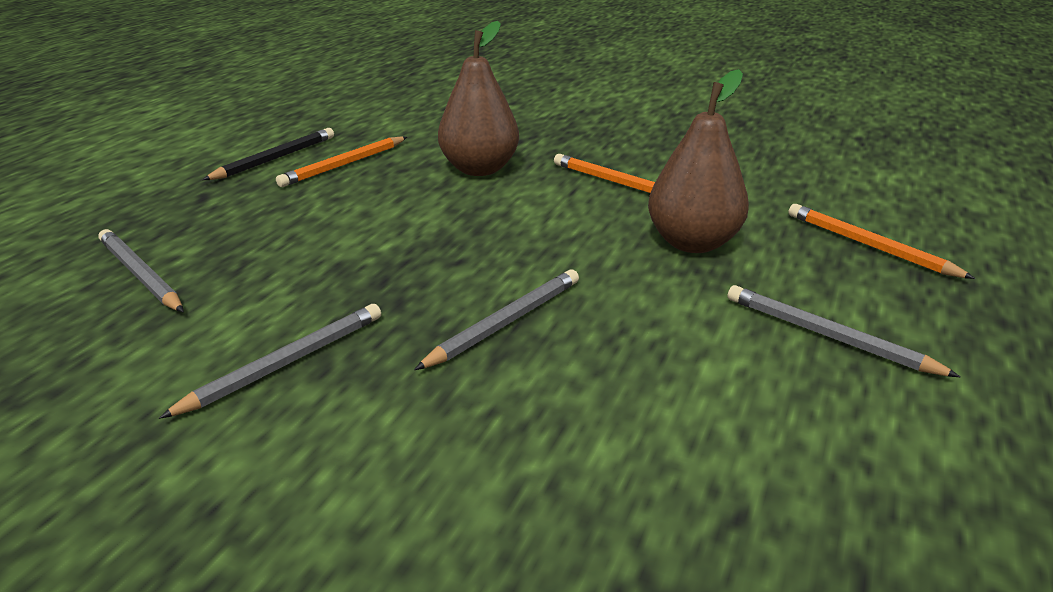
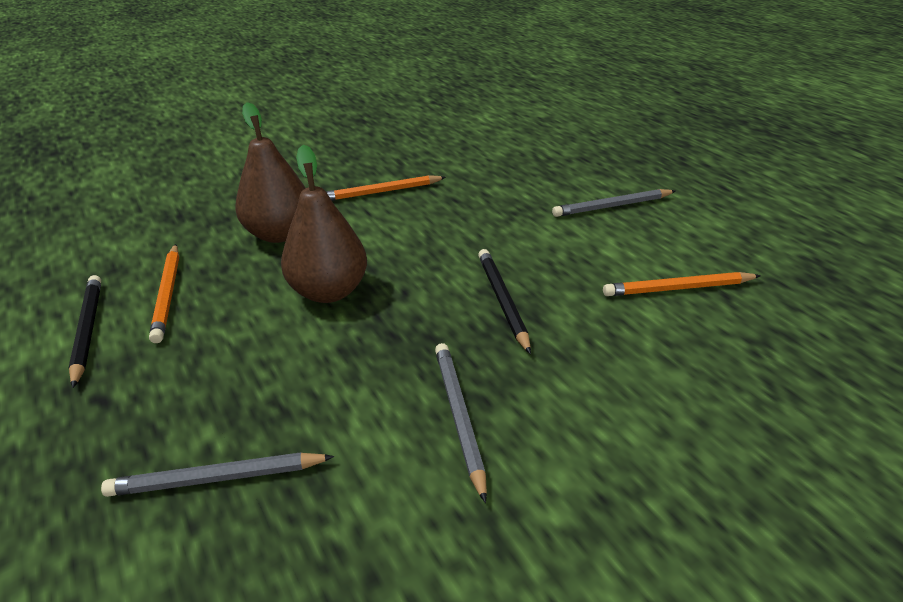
camera: 55 degrees left, 5 degrees up
grey pencil [414,269,579,370] -> black pencil [478,249,531,354]
brown pear [648,69,749,253] -> brown pear moved to [281,145,367,303]
orange pencil [788,204,975,279] -> orange pencil moved to [603,272,761,296]

